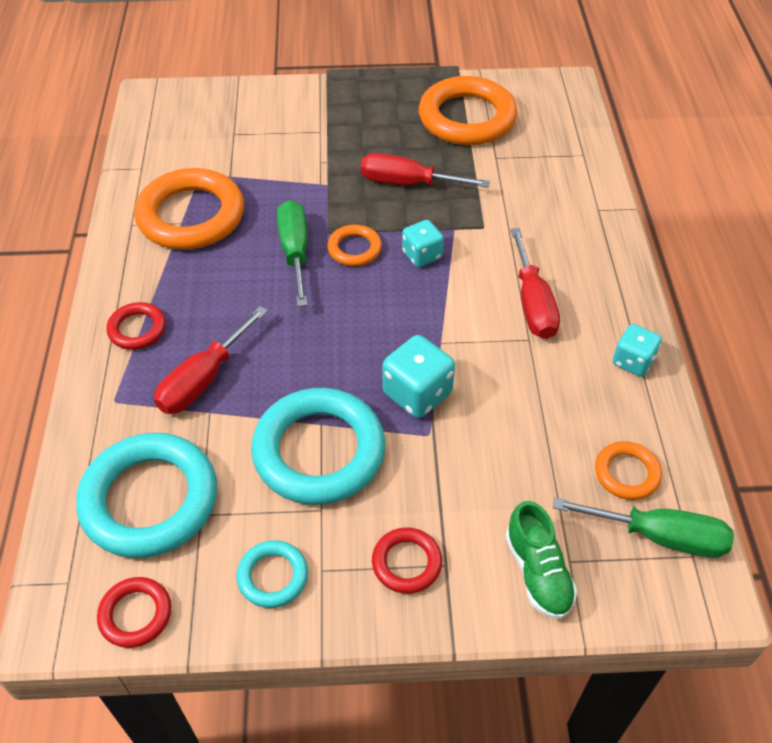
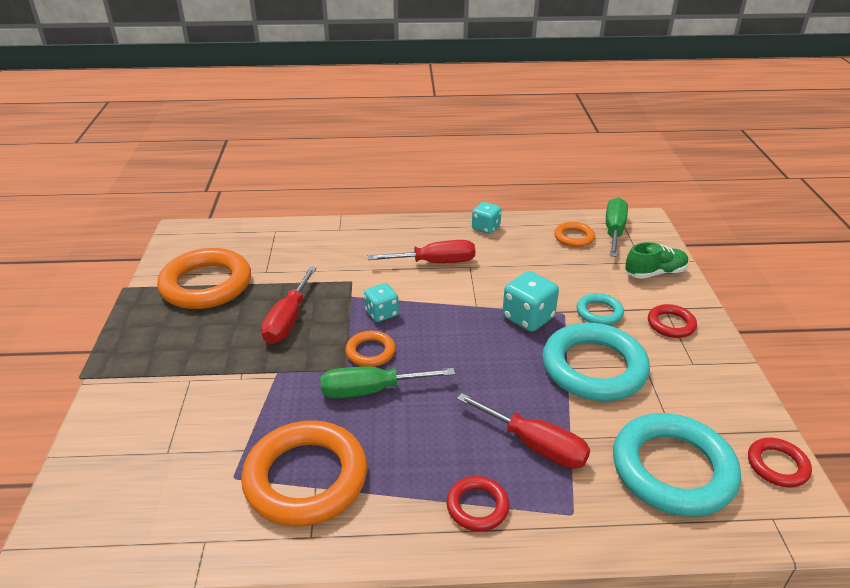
camera: 90 degrees left, 15 degrees down
turquoise ring [237,540,308,608] -> turquoise ring moved to [576,293,624,325]

